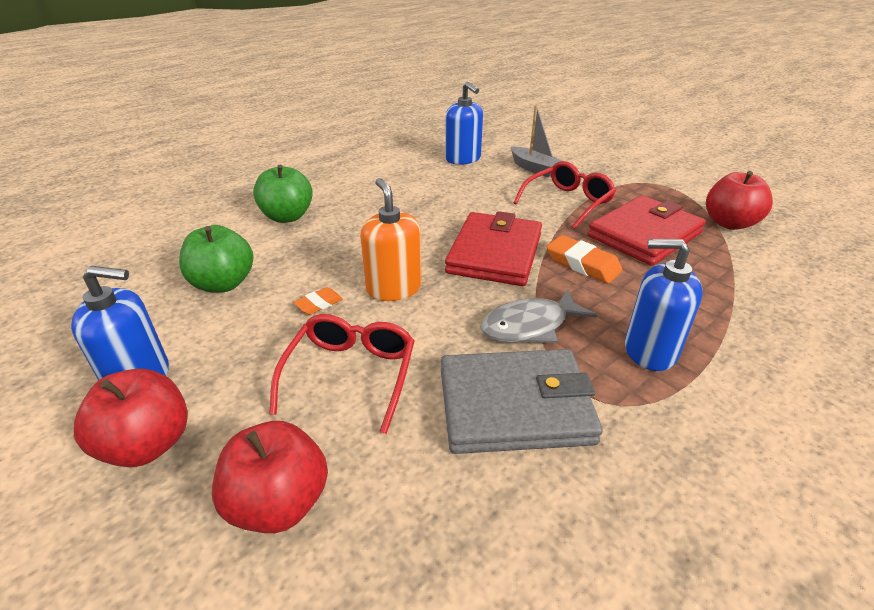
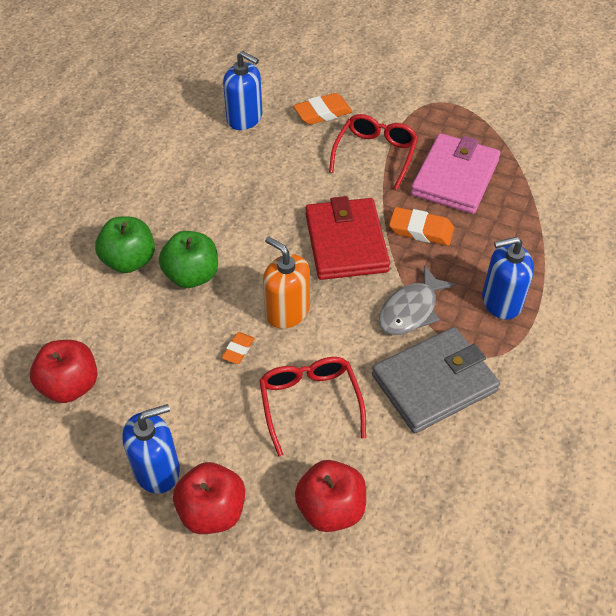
camera: 25 degrees left, 15 degrees up
green apple [179,225,253,293] -> green apple moved to [159,231,218,288]
grey boat [511,106,562,177] -> orange eraser [293,93,352,125]
red wallet [588,195,706,266] -> pink wallet [411,133,501,214]
red apple [706,171,773,230] -> red apple moved to [30,340,97,403]

